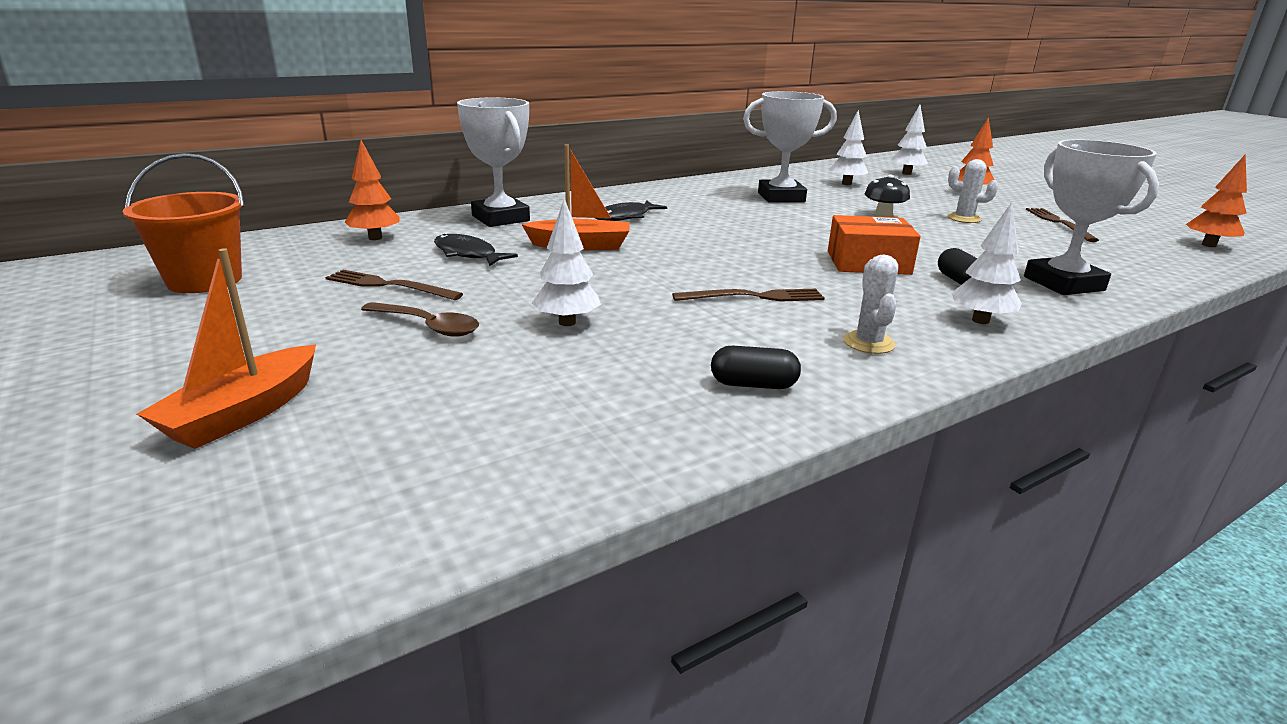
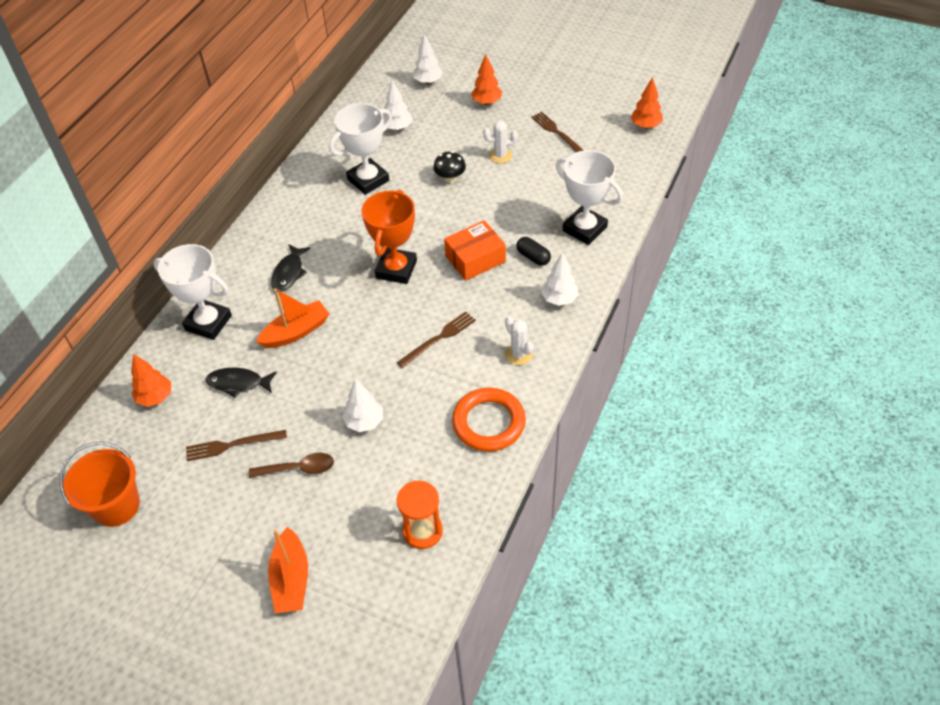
camera: 30 degrees left, 25 degrees up
black capsule [711,346,801,389] -> orange ring [452,387,526,451]
none -> orange trophy [362,190,417,284]
none -> orange hourglass [397,480,443,549]

